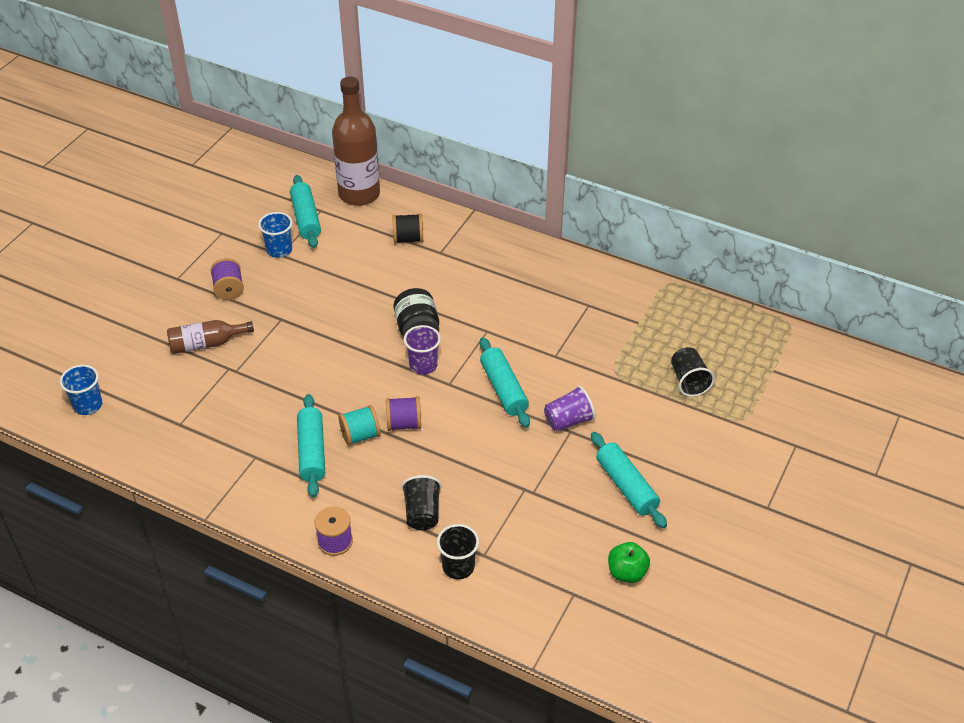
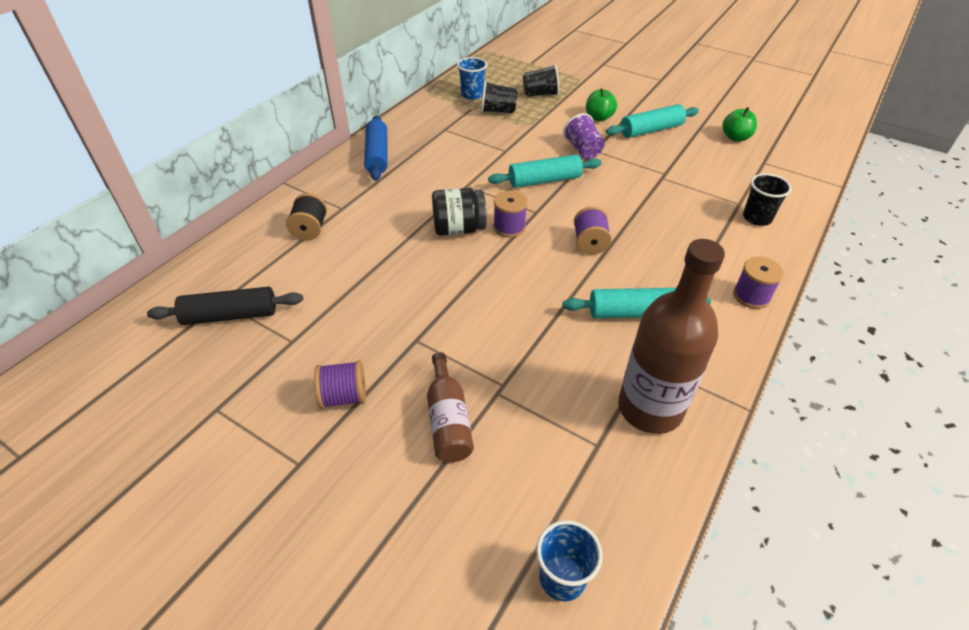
camera: 85 degrees left, 0 degrees up
blue cup [258,212,292,258] -> blue cup moved to [457,57,487,100]
turquoise rolling pin [290,175,321,248] -> black rolling pin [147,287,303,325]
brown bottle [332,77,380,206] -> brown bottle moved to [618,239,725,434]
turquoise spool [338,405,381,446] -> none
black cup [401,475,442,530] -> black cup moved to [481,81,517,113]
purple cup [404,325,441,375] -> purple spool [493,191,528,238]
none -> blue rolling pin [364,115,387,181]
none -> green apple [586,88,617,121]

